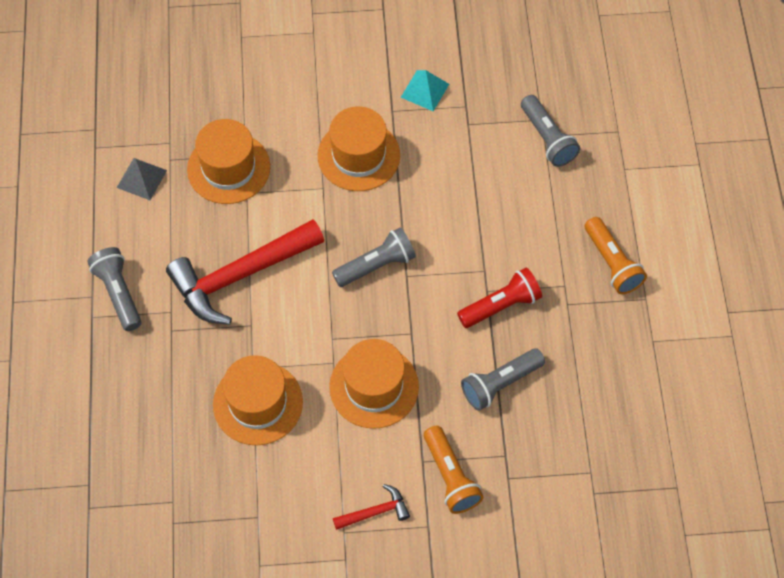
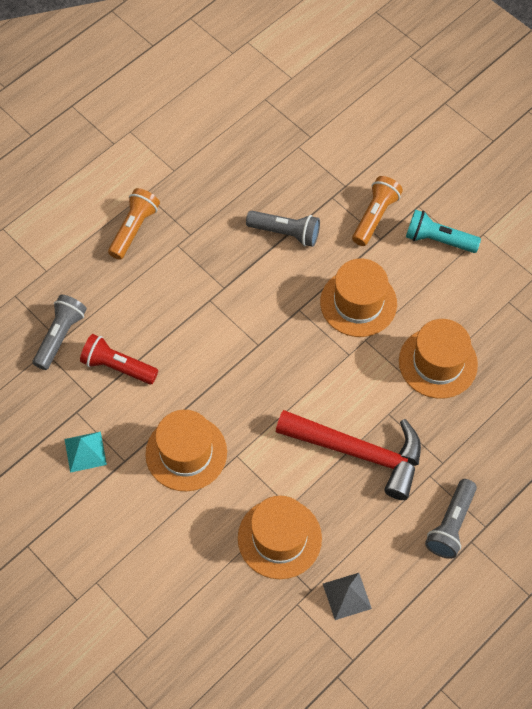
camera: 130 degrees left, 0 degrees up
grey flashlight [332,227,416,287] -> none
red hammer [333,484,410,530] -> turquoise flashlight [406,209,481,253]
red flashlight [457,268,542,328] -> red flashlight moved to [80,334,158,384]

